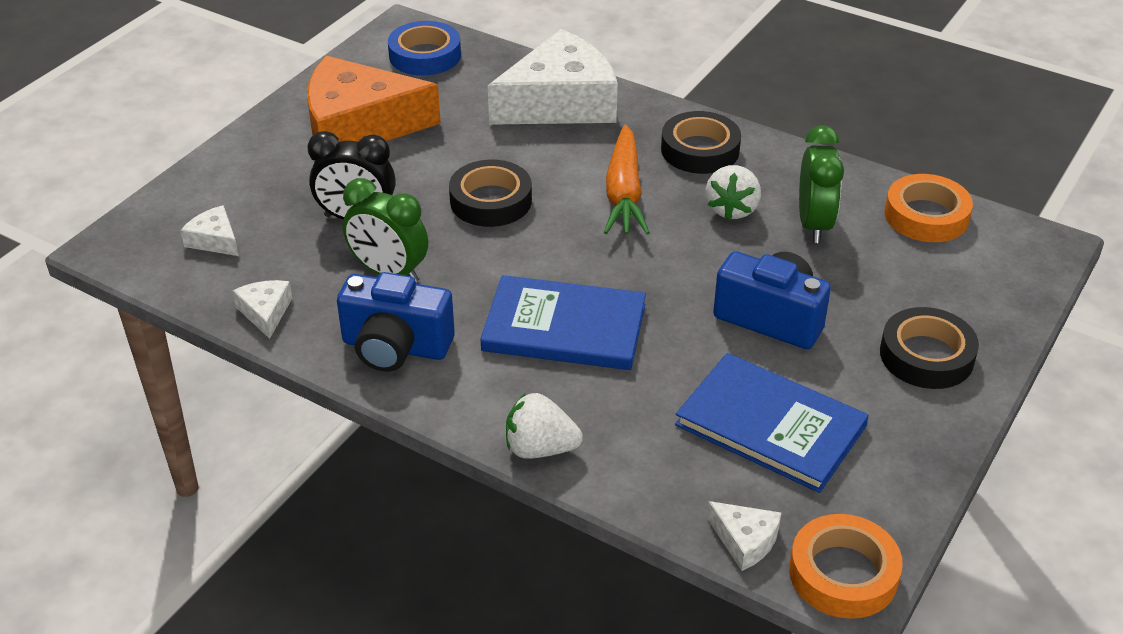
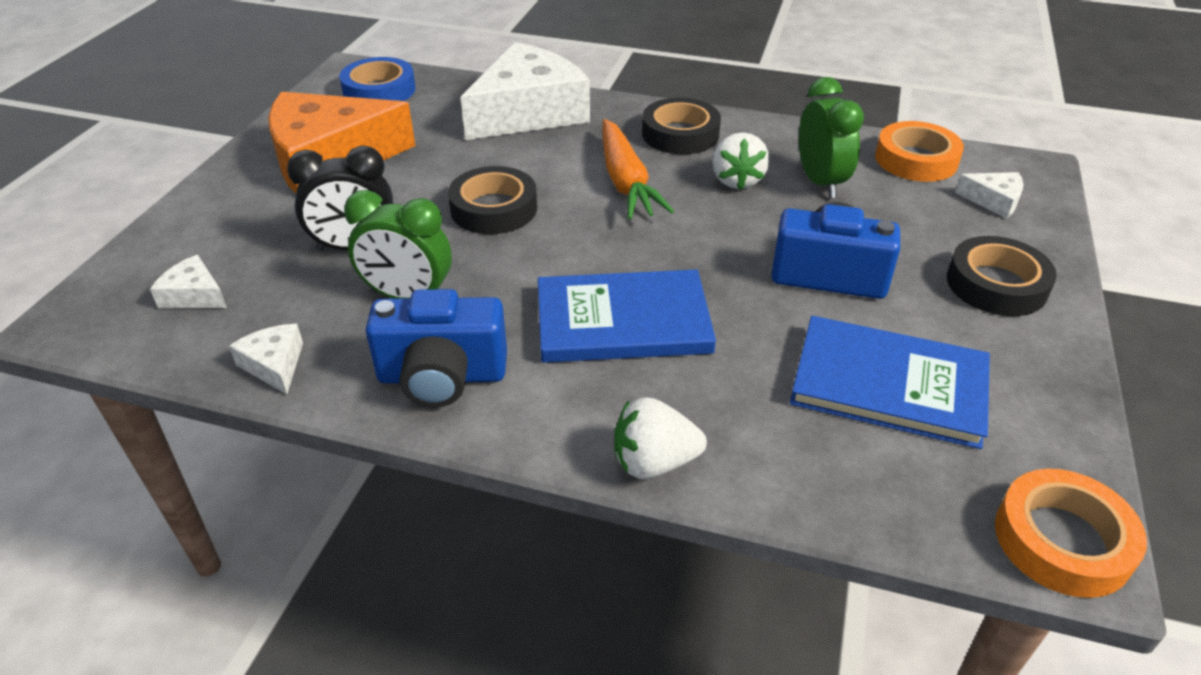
camera: 15 degrees left, 0 degrees up
white cheese [707,501,781,571] -> white cheese moved to [955,172,1024,218]

